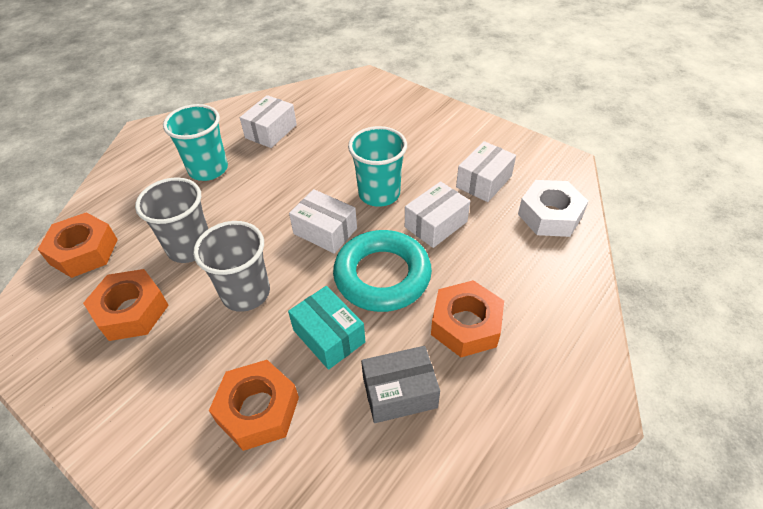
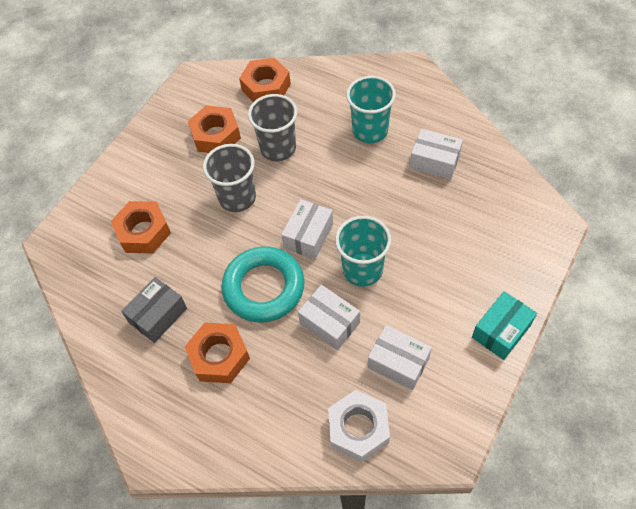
camera: 85 degrees right, 10 degrees up
turquoise box [288,286,365,370] -> turquoise box moved to [472,291,537,360]
grey box [361,346,440,423] -> grey box turned 60 degrees clockwise [121,277,187,343]

